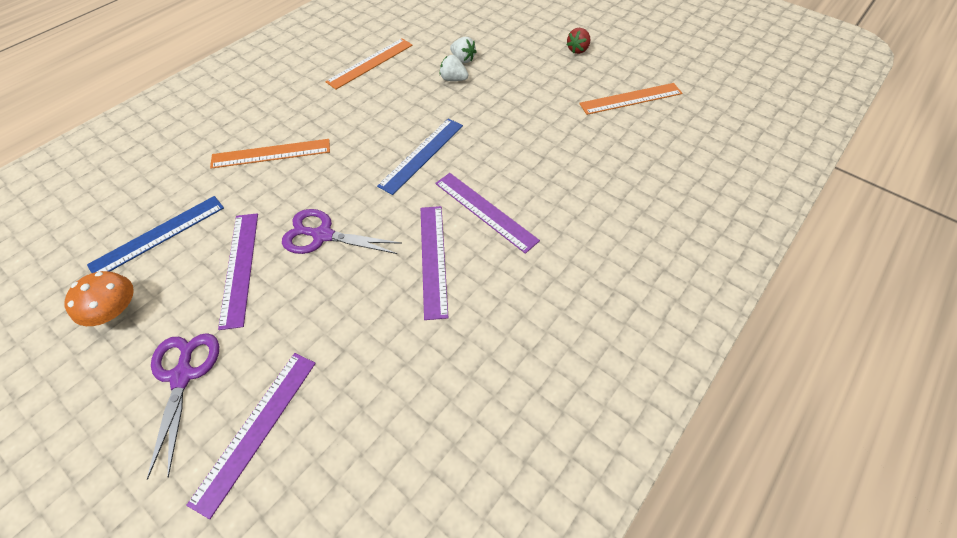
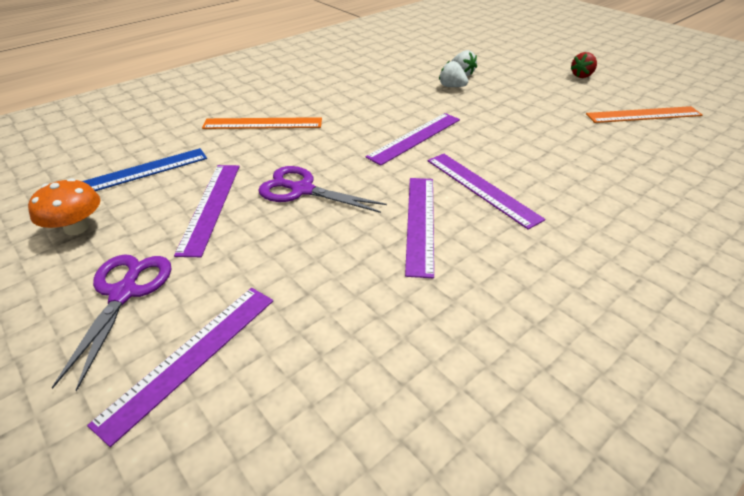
camera: 10 degrees right, 15 degrees down
orange ruler [325,39,413,89] -> none
blue ruler [377,118,463,195] -> purple ruler [365,113,460,165]

